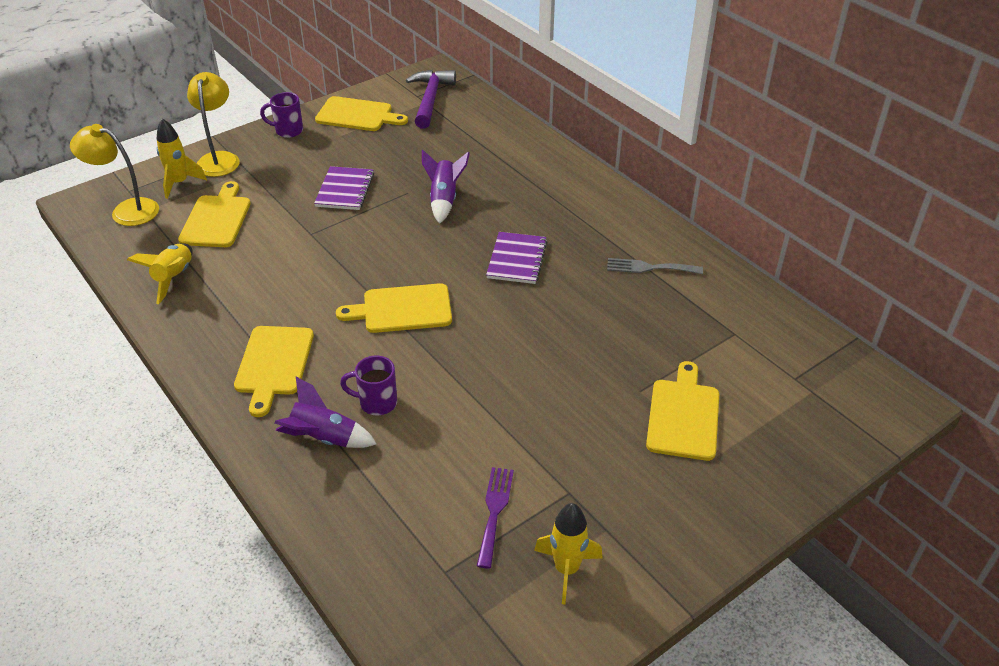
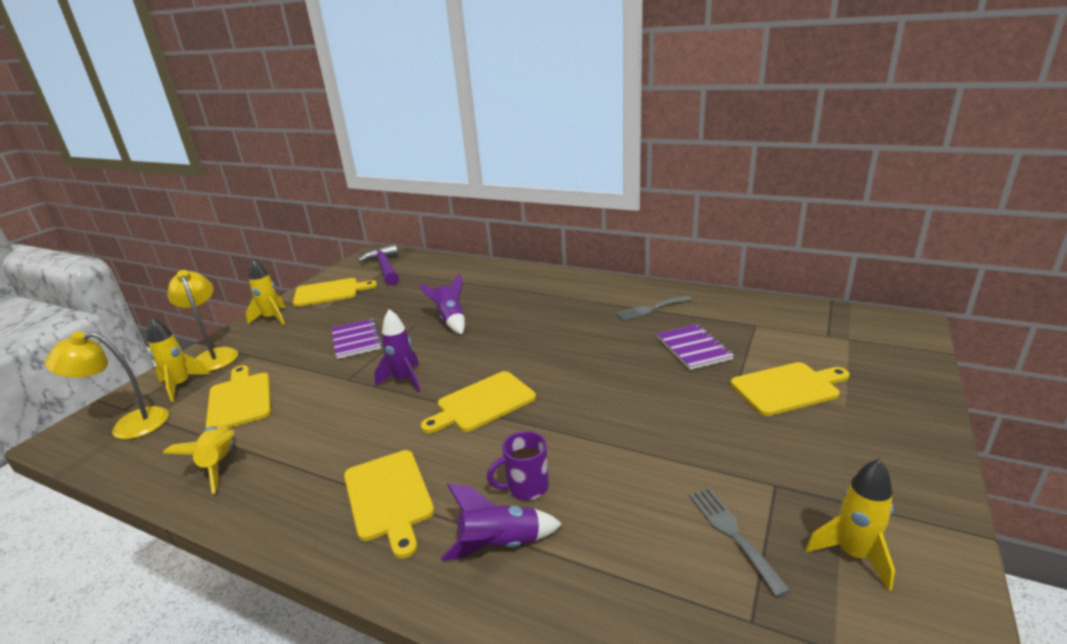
camera: 25 degrees left, 15 degrees down
purple mug [260,92,303,138] -> yellow rocket [246,259,286,325]
purple fork [477,467,514,569] -> grey fork [689,488,791,597]
purple notebook [486,232,547,284] -> purple notebook moved to [657,324,734,370]
yellow cutting board [646,361,719,461] -> yellow cutting board turned 90 degrees clockwise [730,362,850,416]
none -> purple rocket [374,309,420,393]

